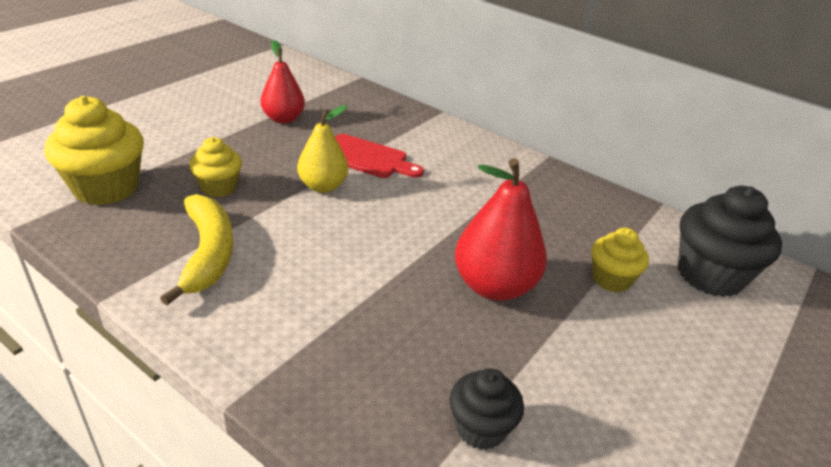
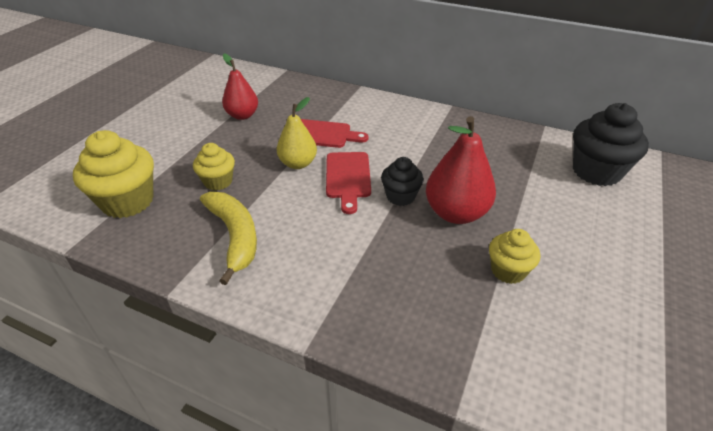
camera: 10 degrees left, 5 degrees up
black cupcake [449,368,524,450] -> black cupcake moved to [381,157,424,206]
yellow cupcake [592,228,649,292] -> yellow cupcake moved to [489,229,540,284]
none -> red cutting board [326,152,371,214]

